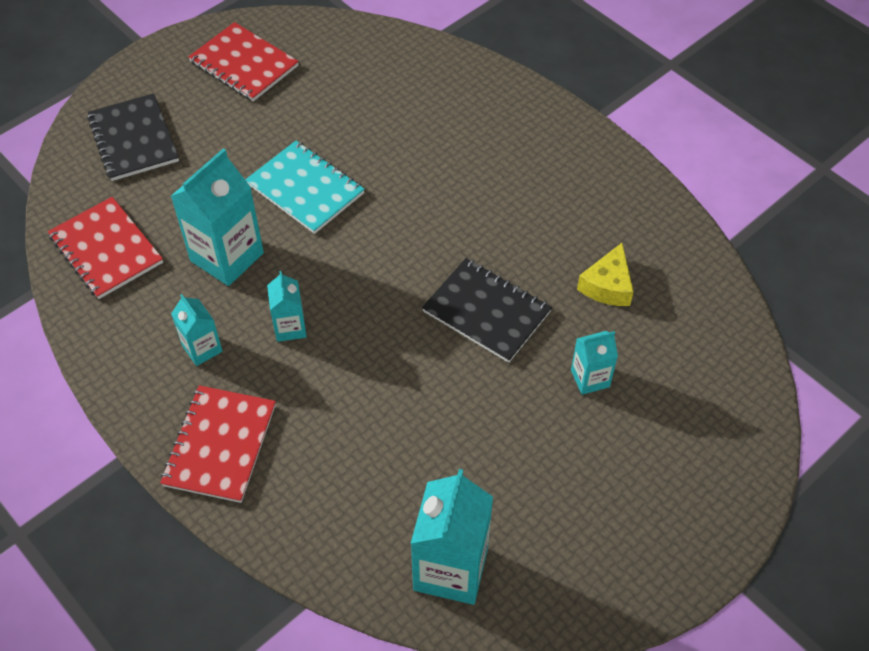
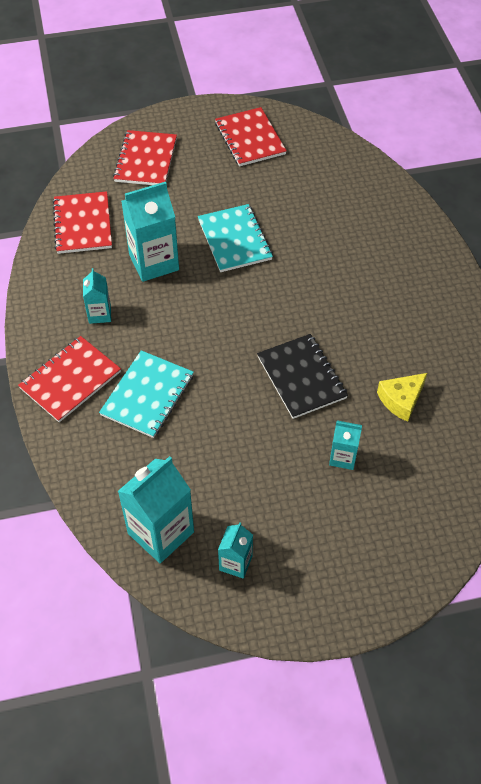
camera: 30 degrees right, 0 degrees up
black notebook [87,93,179,181] -> red notebook [113,130,177,185]
turquoise carton [267,271,307,342] -> turquoise carton moved to [218,522,253,579]
none -> turquoise notebook [99,350,194,438]

